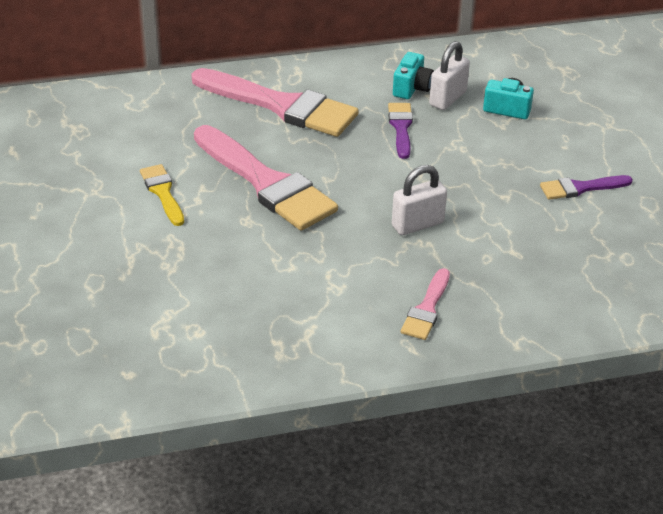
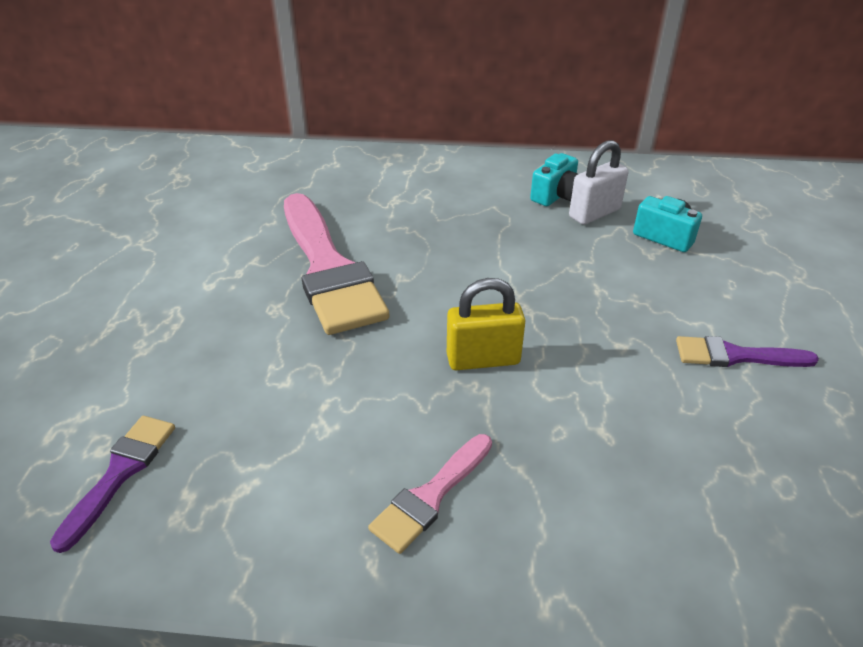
camera: 20 degrees right, 0 degrees up
yellow brush [140,164,184,226] -> none
pink brush [191,68,359,137] -> none
purple brush [388,103,413,159] -> purple brush moved to [50,416,175,553]
white padlock [392,165,447,235] -> yellow padlock [447,278,525,370]

